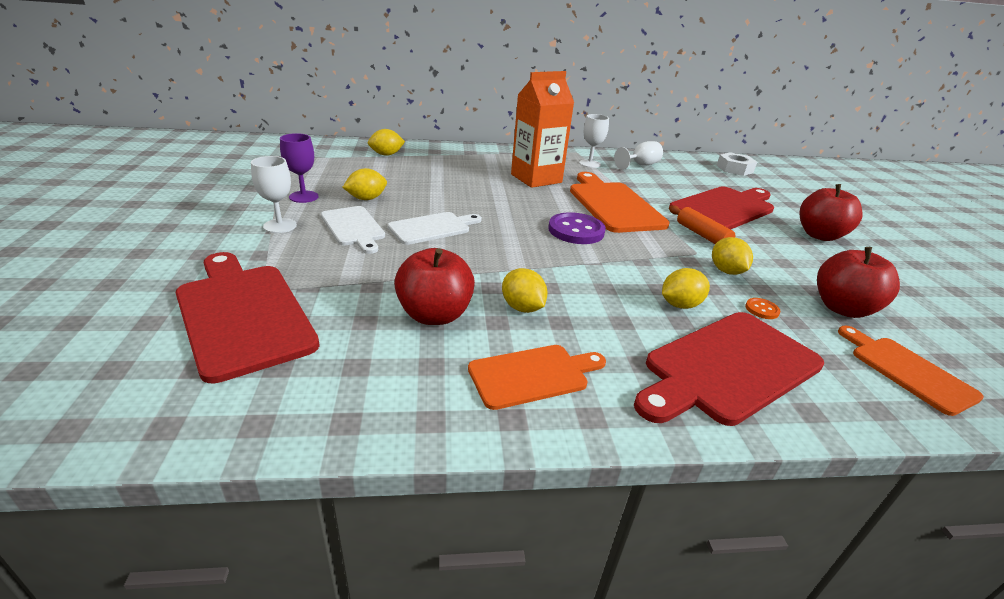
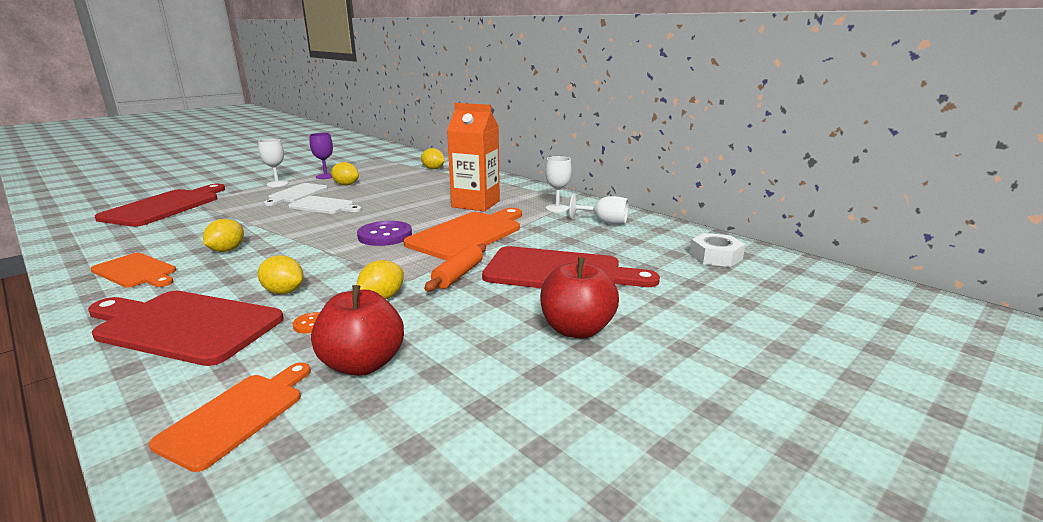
camera: 55 degrees right, 10 degrees down
red apple [394,248,475,325] -> none

